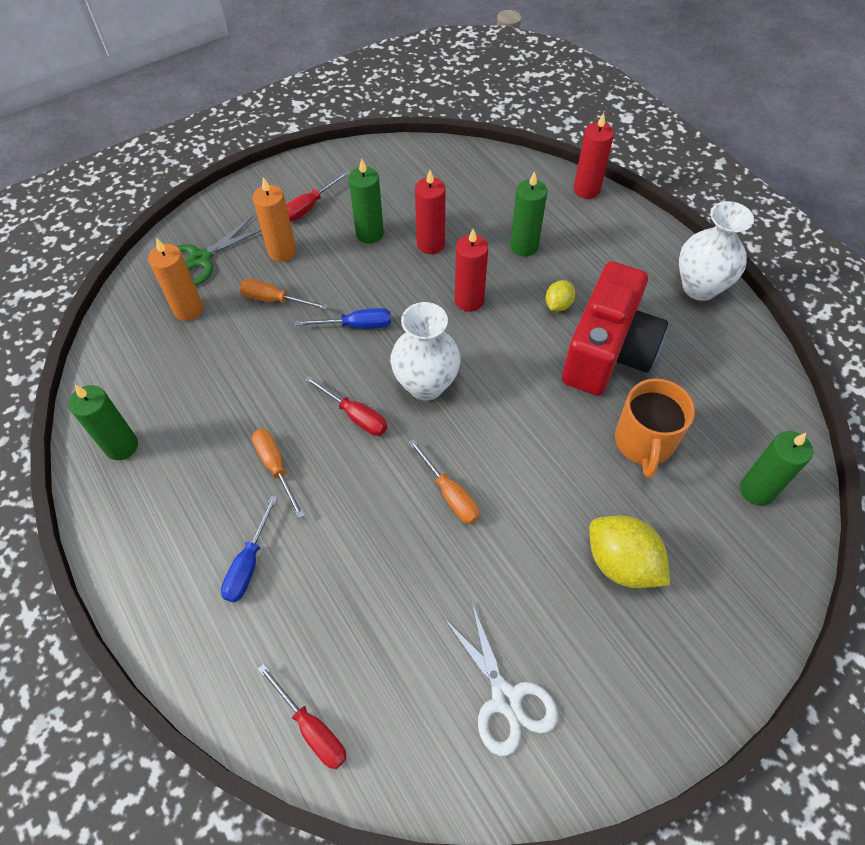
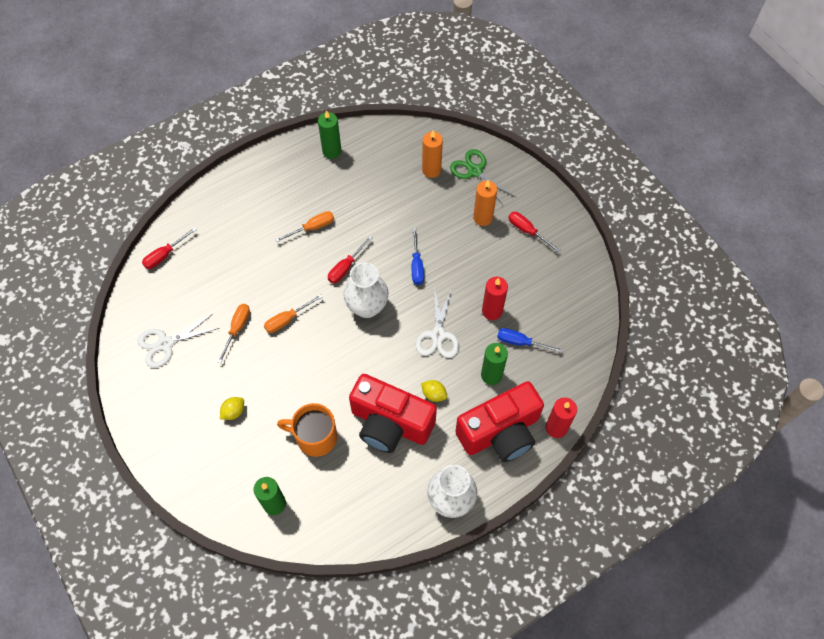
camera: 90 degrees right, 5 degrees up
blue screwdriver [221,495,278,602] -> blue screwdriver moved to [497,328,564,353]
orange screwdriver [239,279,328,310] -> orange screwdriver moved to [217,304,250,363]
green candle [349,158,384,244] -> none
red candle [455,229,488,312] -> white scissors [416,287,459,358]
yellow lemon [589,515,670,588] -> yellow lemon [220,397,244,420], size x0.54
none -> red camera [455,381,544,462]

